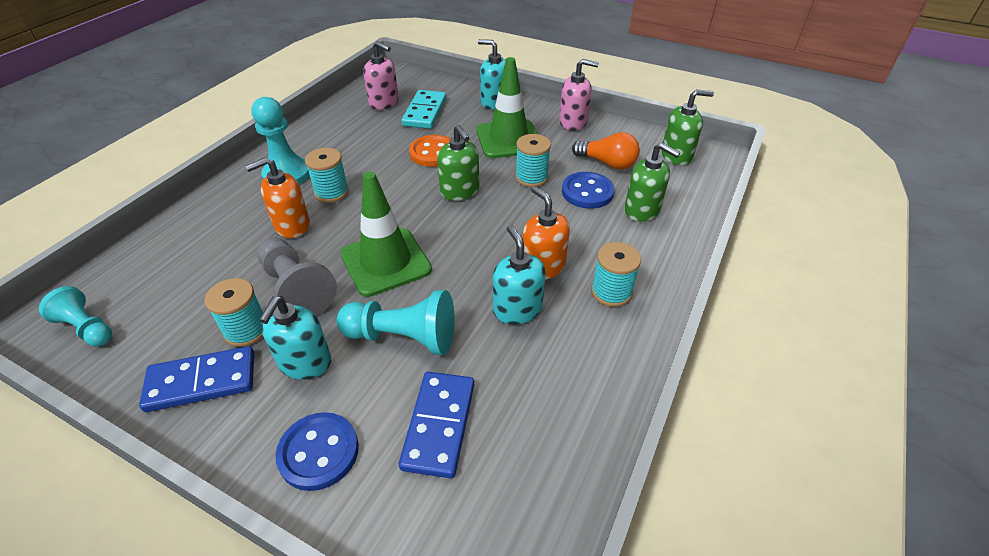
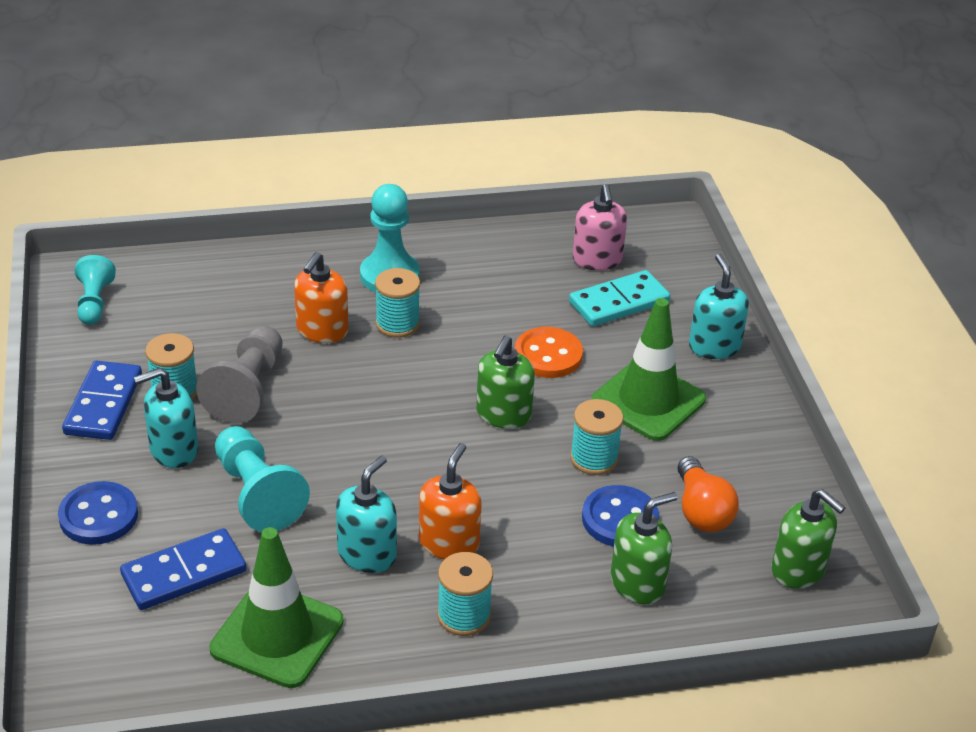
camera: 50 degrees right, 5 degrees down
blue domino [139,346,254,412] -> blue domino turned 60 degrees clockwise [62,361,142,440]
orange soap dispenser [246,157,310,238] -> orange soap dispenser turned 90 degrees counterclockwise [294,252,348,343]
green traffic cone [340,171,432,297] -> green traffic cone moved to [209,527,344,688]
pink soap dispenser [559,59,599,131] -> none
green soap dispenser [624,143,680,222] -> green soap dispenser turned 120 degrees counterclockwise [611,492,678,605]

